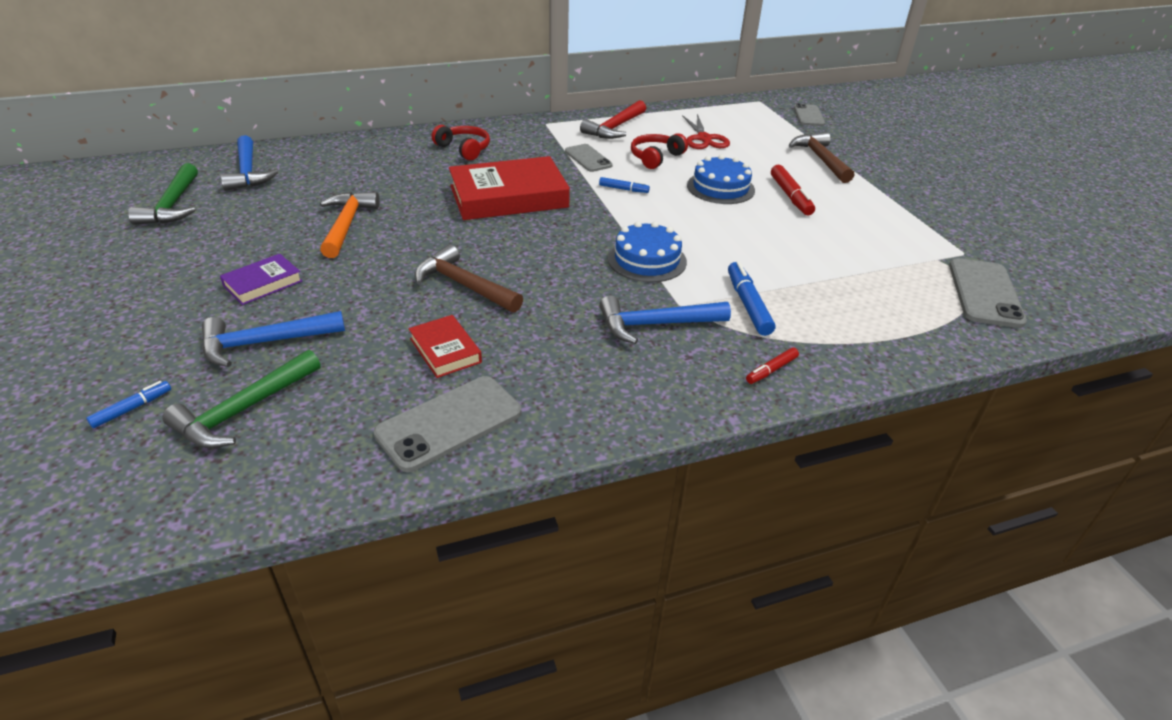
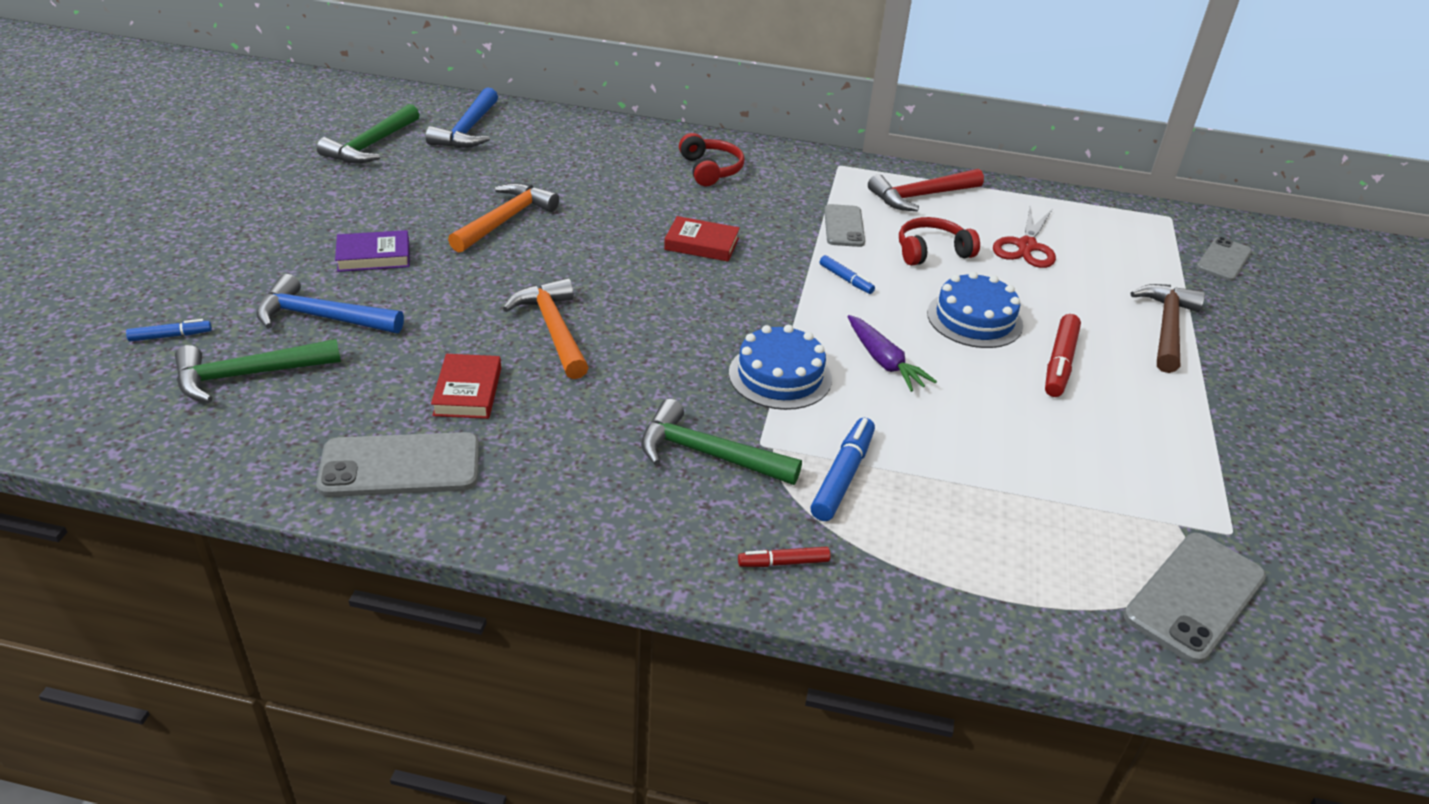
camera: 30 degrees right, 0 degrees up
brown hammer [415,244,523,313] -> orange hammer [503,278,589,379]
red book [449,156,570,220] -> red book [664,216,740,262], size x0.49
blue hammer [599,295,731,344] -> green hammer [641,399,802,485]
none -> purple carrot [848,315,937,392]

